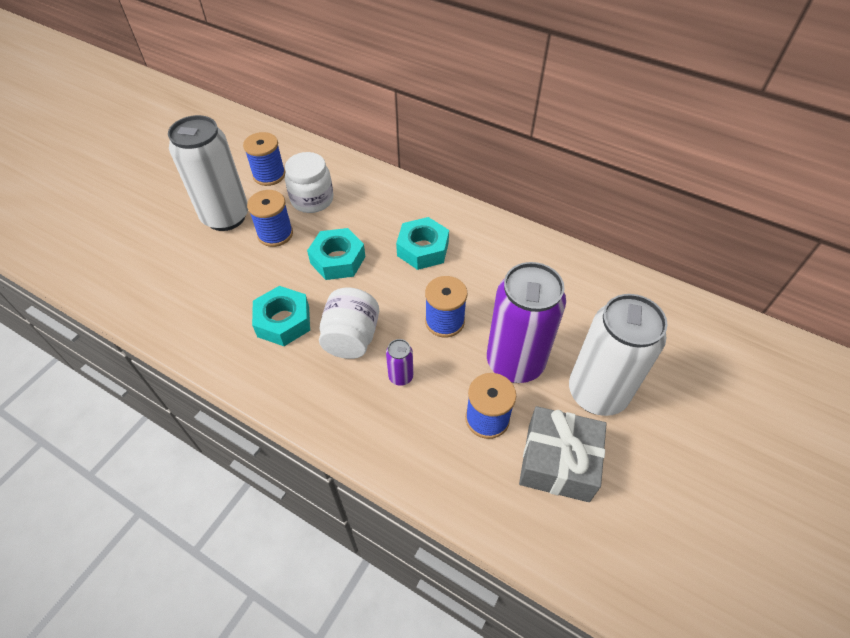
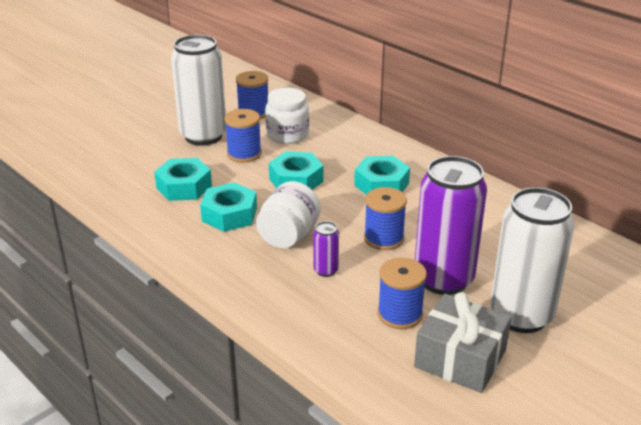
camera: 15 degrees right, 20 degrees down
none -> turquoise nut [154,158,212,201]

